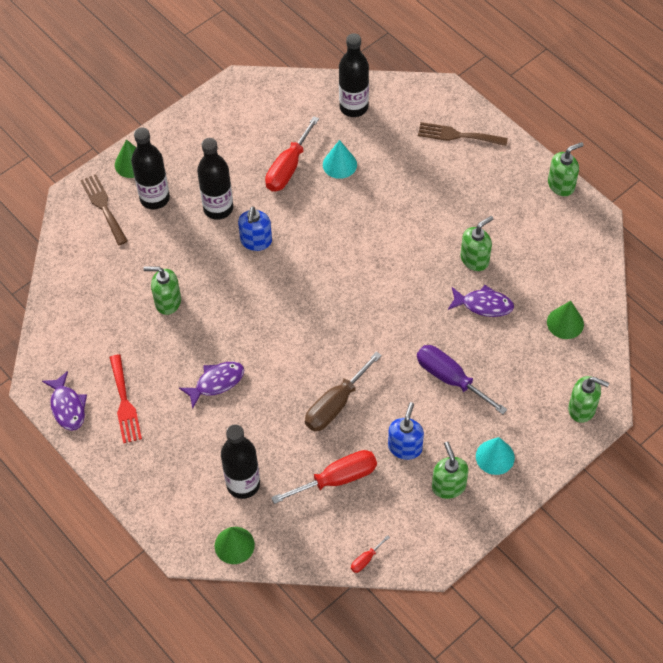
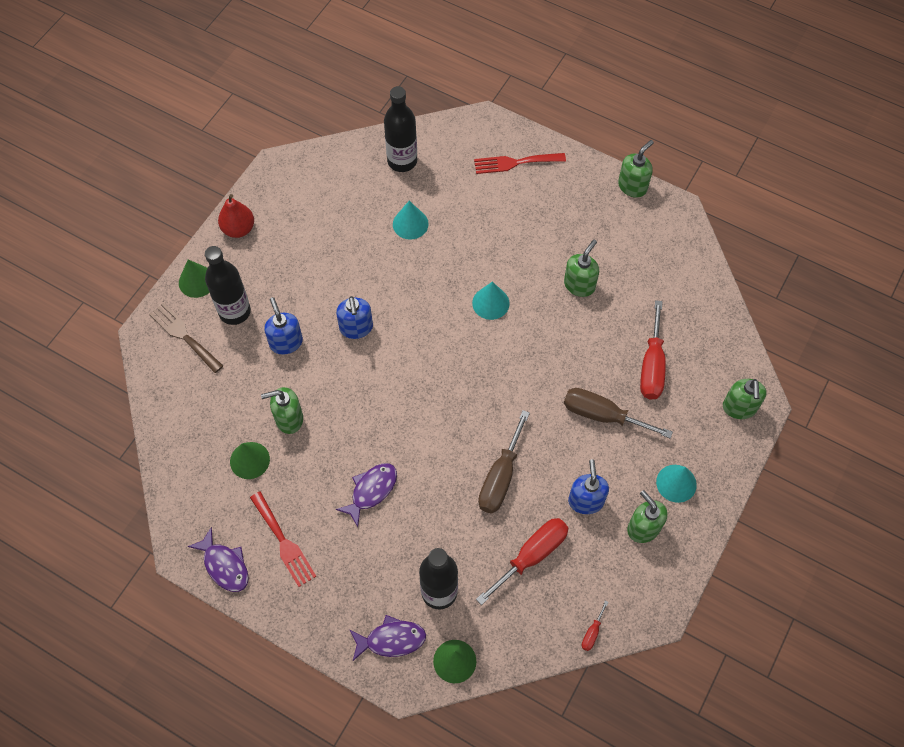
camera: 20 degrees left, 5 degrees up
black bottle [197,138,233,220] -> none
red screwdriver [265,116,319,191] -> red screwdriver moved to [640,300,666,400]
purple screwdriver [417,345,507,414] -> brown screwdriver [564,388,673,439]
brown fork [418,122,508,146] -> red fork [474,153,566,174]
purple fish [448,285,514,317] -> purple fish moved to [350,615,426,661]
green cone [547,301,584,339] -> green cone moved to [230,442,270,479]
green soap dispenser [568,376,609,423] -> green soap dispenser turned 90 degrees clockwise [723,379,766,419]
none -> red pear [218,194,254,238]
none -> blue soap dispenser [264,297,303,355]
none -> turquoise cone [472,282,510,320]

